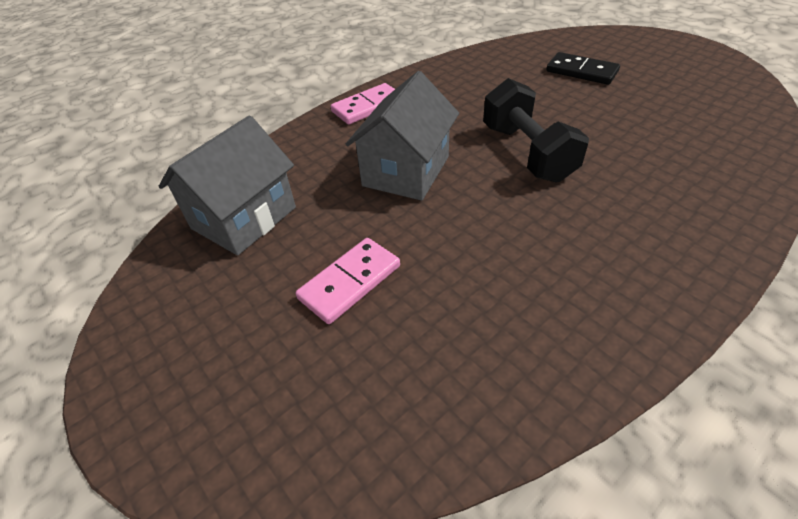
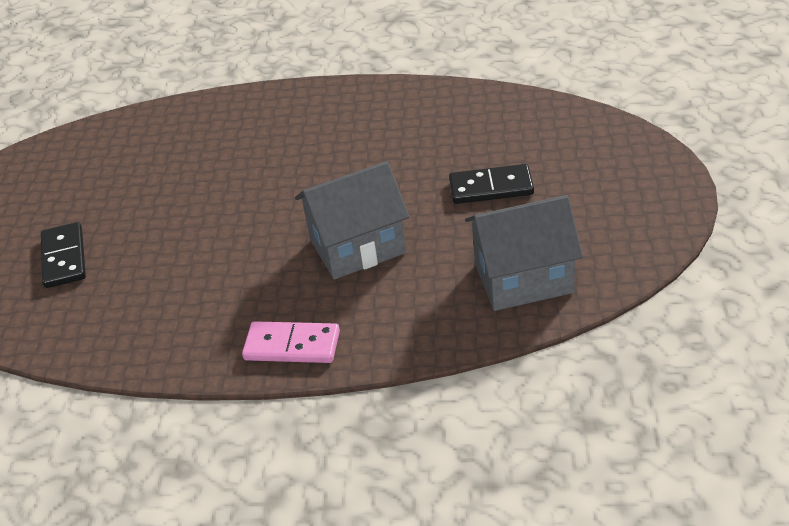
camera: 135 degrees left, 5 degrees down
pink domino [296,238,400,324] -> black domino [449,164,534,204]
black dumbbell [483,78,589,183] -> none

